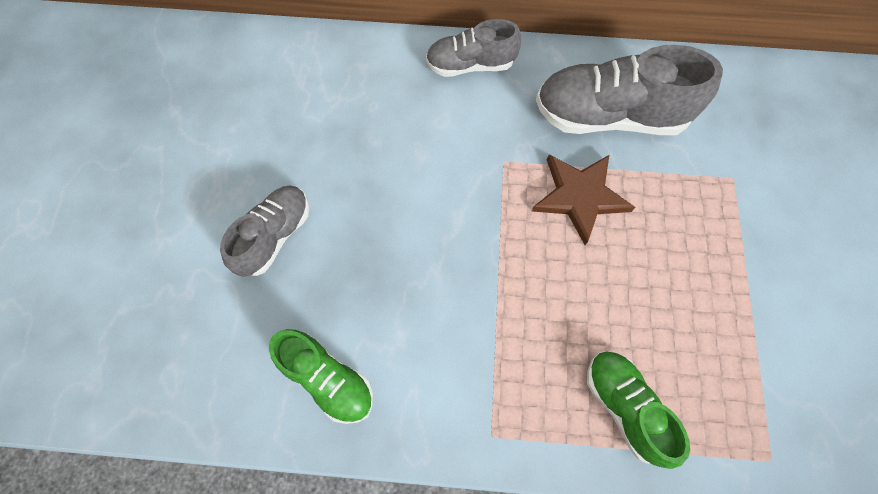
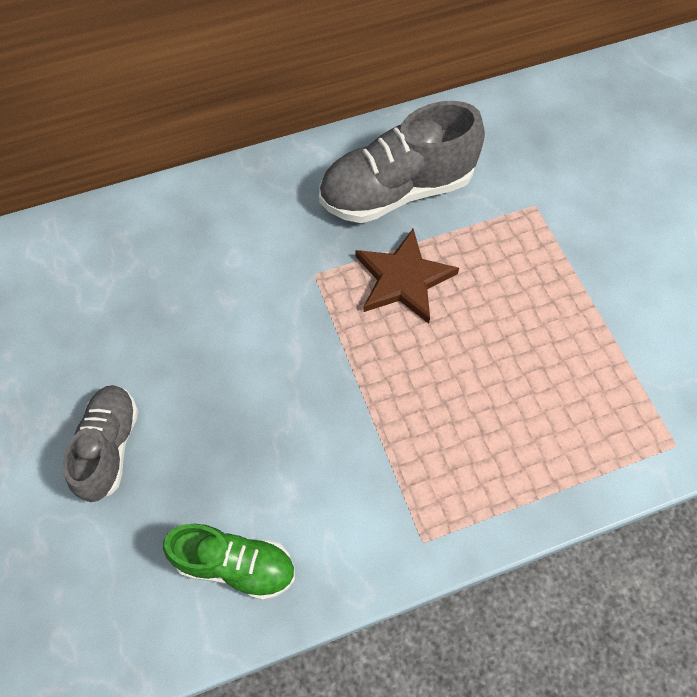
camera: 25 degrees left, 5 degrees down
grey shoe [426,19,521,77] -> none
green shoe [587,351,690,469] -> none

